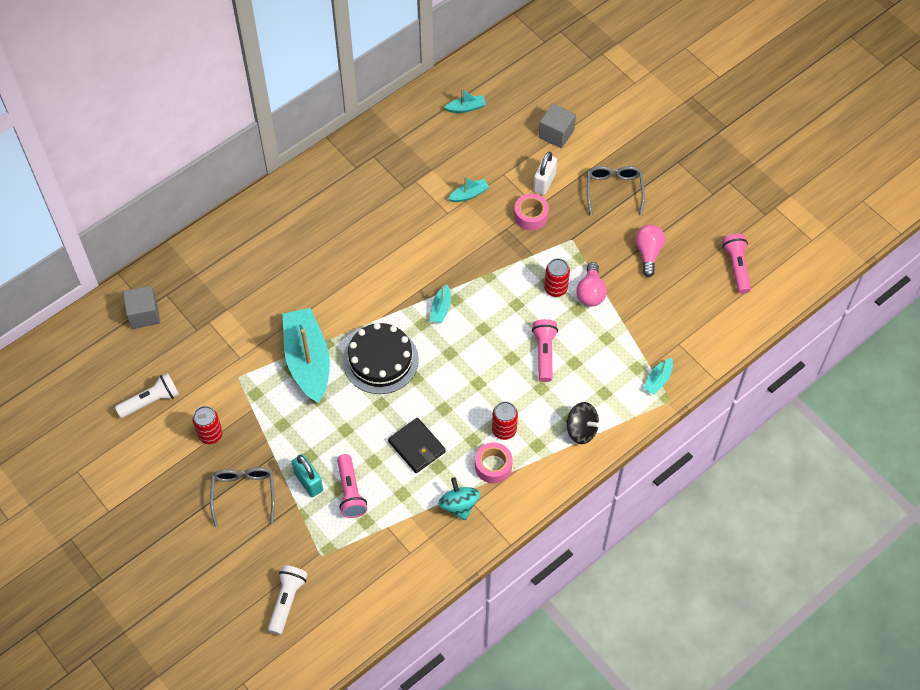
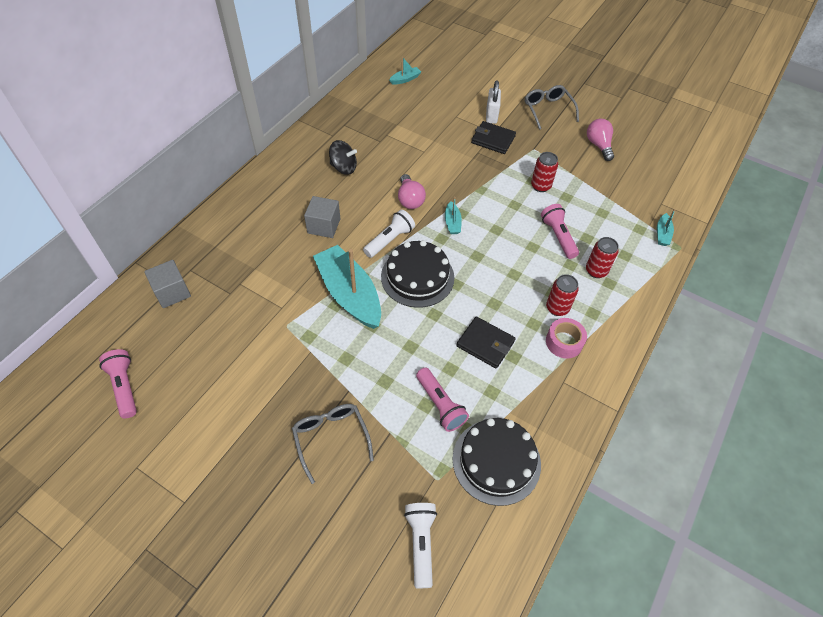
camera: 20 degrees left, 5 degrees down
white flashlight [115,373,179,418] -> white flashlight moved to [363,210,415,258]
red can [193,406,223,444] -> red can moved to [586,237,619,278]
turquoise padlock [292,454,323,497] -> none
turquoise spinning top [438,477,480,520] -> none
turquoise boat [448,177,489,202] -> none
pink tape [514,194,549,231] -> black wallet [471,121,516,154]
grey cube [539,104,576,148] -> grey cube moved to [304,196,340,238]
black spinning top [567,402,600,444] -> black spinning top moved to [329,140,357,175]
pink light bulb [576,262,607,306] -> pink light bulb moved to [398,174,426,209]
pink flashlight [722,234,751,294] -> pink flashlight moved to [99,349,137,419]
none -> black cake [453,418,541,506]

